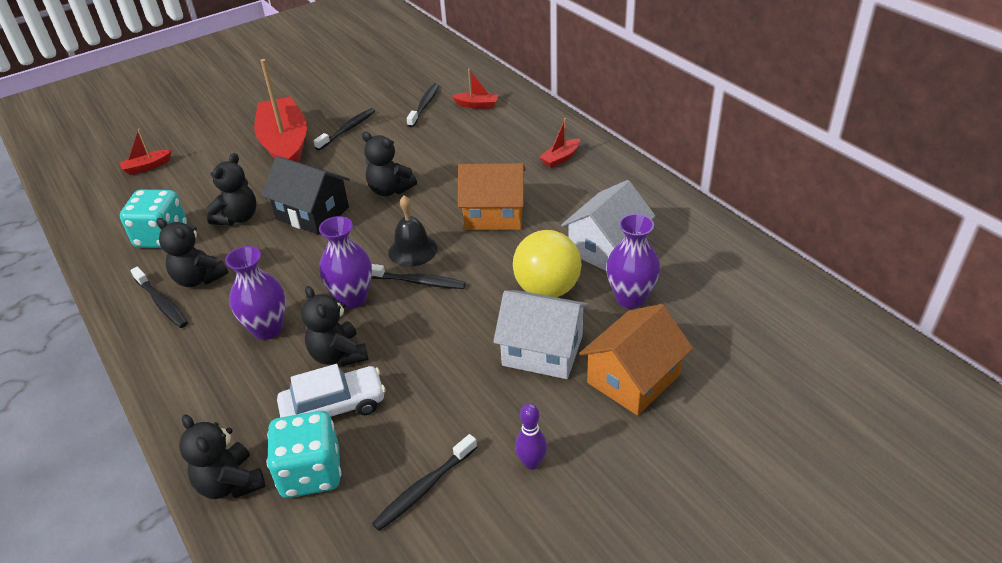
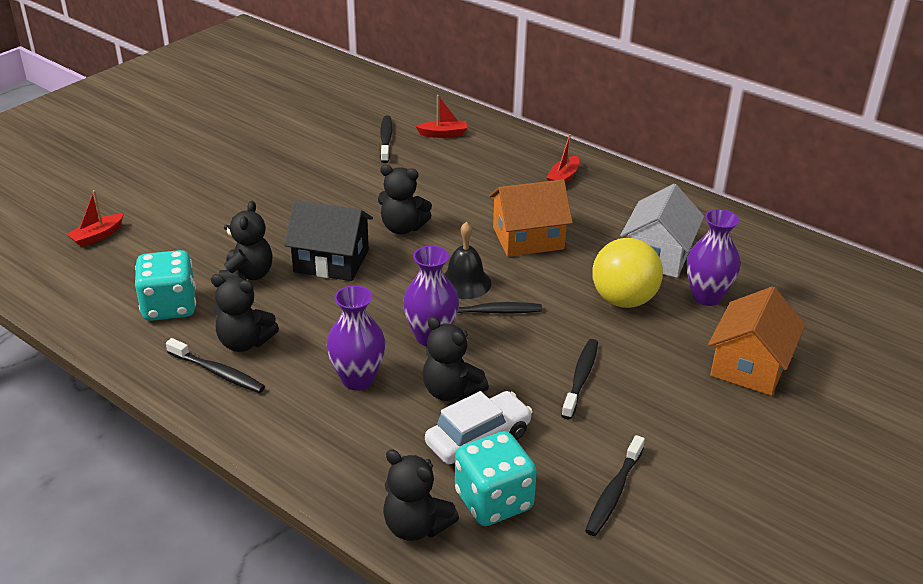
camera: 20 degrees left, 5 degrees down
red boat [254,59,307,162] -> none
black toothbrush [313,108,375,150] -> black toothbrush moved to [561,339,598,419]
white house [493,290,589,379] -> none
purple bowling pin [515,403,547,470] -> none

